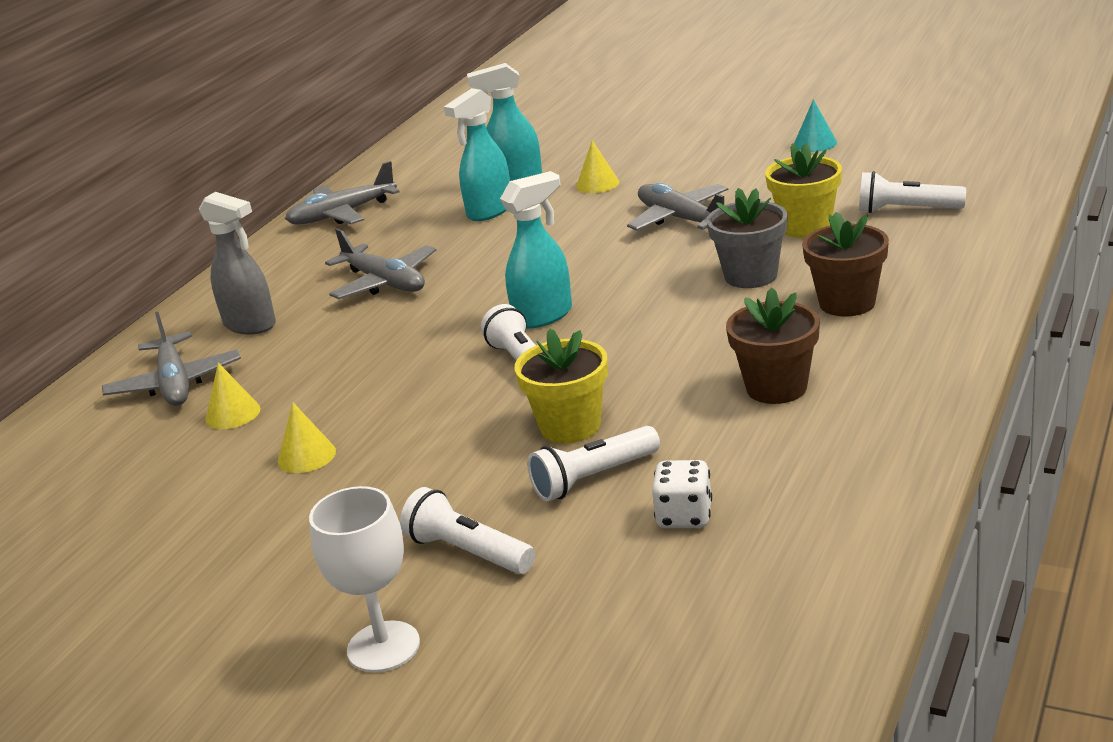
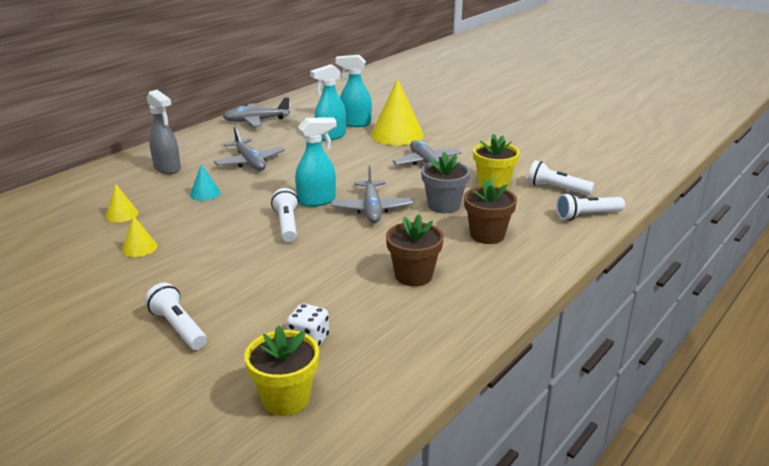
camera: 10 degrees right, 0 degrees up
grey plane [102,312,241,406] -> grey plane moved to [331,165,413,223]
white goblet [309,486,420,672] -> none
yellow flower pot [514,328,608,443] -> yellow flower pot moved to [244,325,319,416]
white flashlight [527,426,660,502] -> white flashlight moved to [556,193,625,221]
yellow cone [576,140,619,193] -> yellow cone [371,79,424,145], size x2.10
turquoise cone [794,99,837,152] -> turquoise cone moved to [190,164,221,200]

